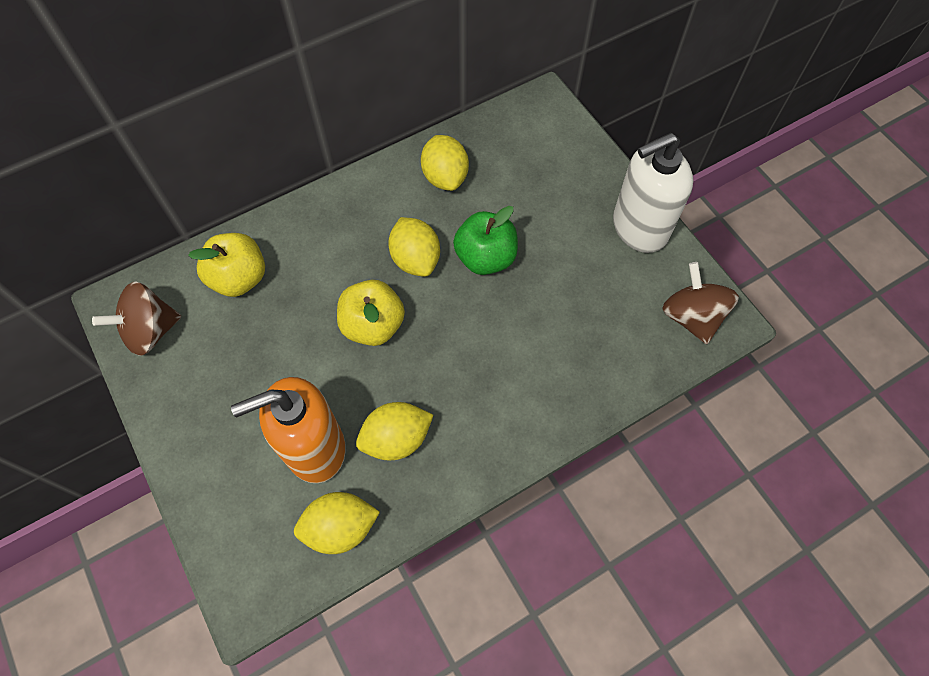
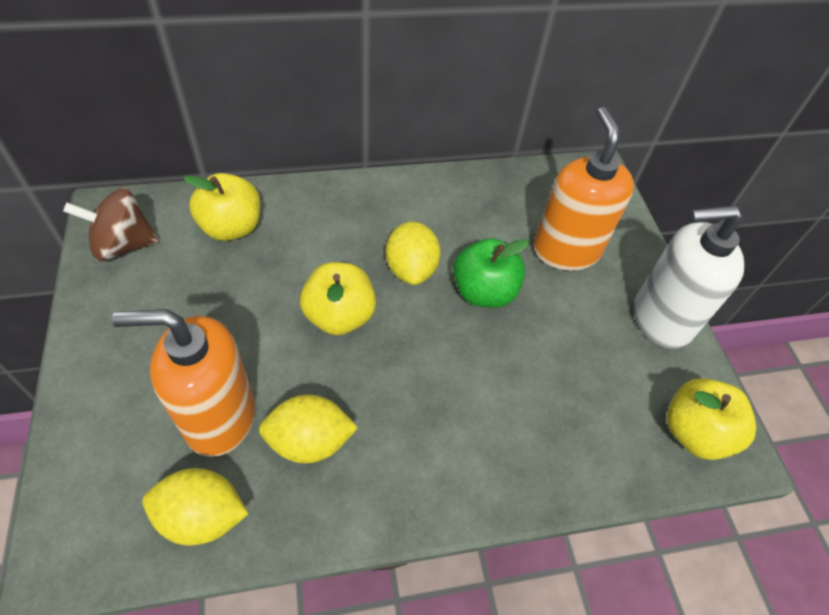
camera: 15 degrees right, 10 degrees down
yellow lemon [421,135,469,191] -> none
brown spinning top [662,262,739,344] -> yellow apple [667,378,756,460]
none -> orange soap dispenser [534,107,634,271]

